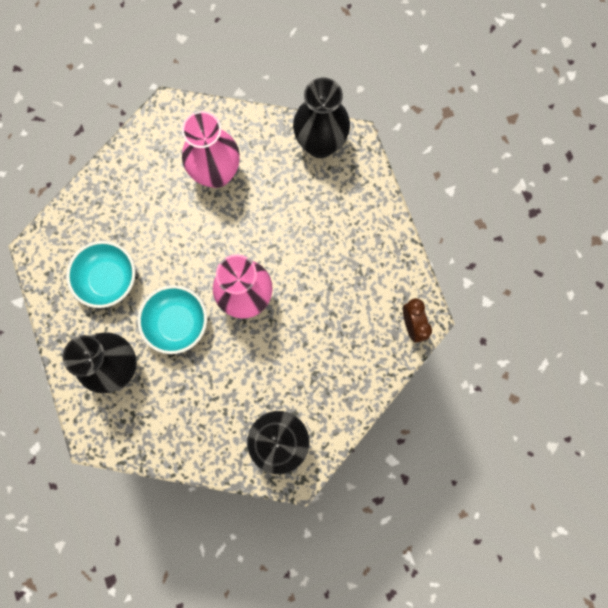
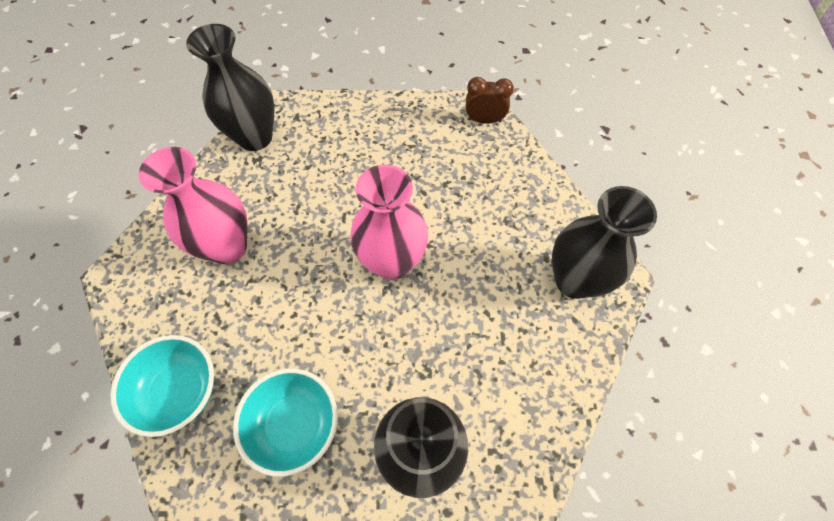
camera: 70 degrees left, 15 degrees down
turquoise bowl [138,285,207,354] -> turquoise bowl moved to [111,335,214,437]

